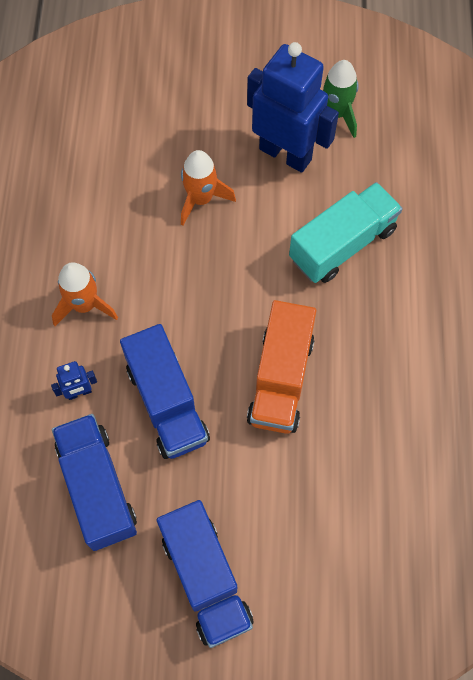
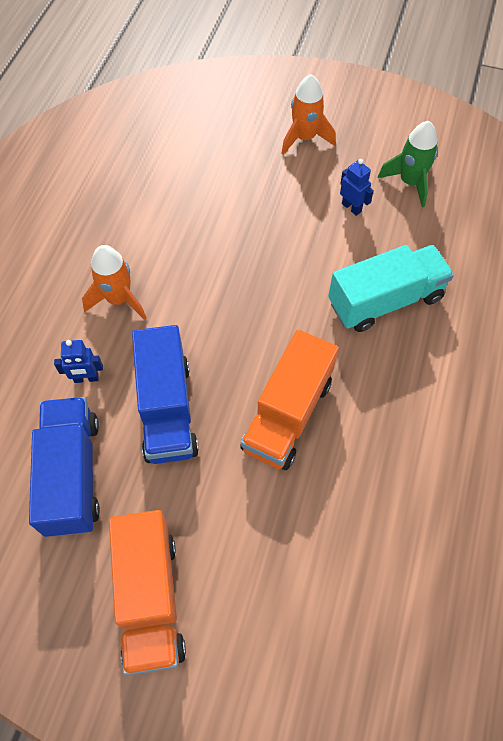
camera: 15 degrees right, 5 degrees down
blue truck [157,500,254,648] -> orange truck [109,510,186,676]
orange rocket [181,150,236,226] -> orange rocket moved to [281,74,336,155]
blue robot [247,42,339,173] -> blue robot [340,159,374,216], size x0.41

